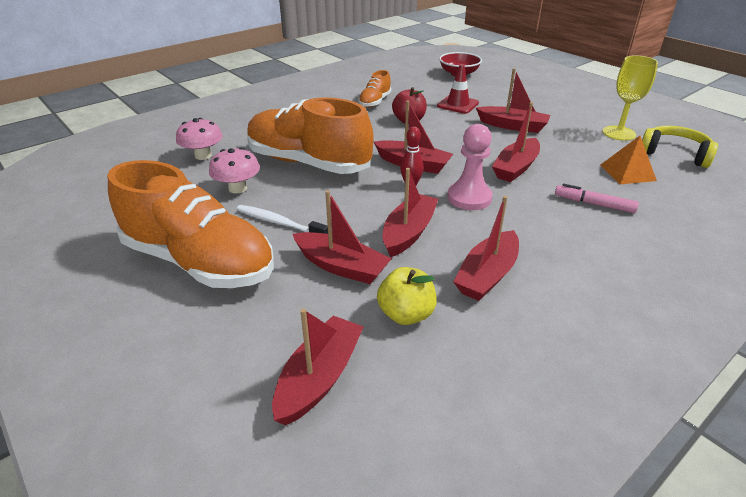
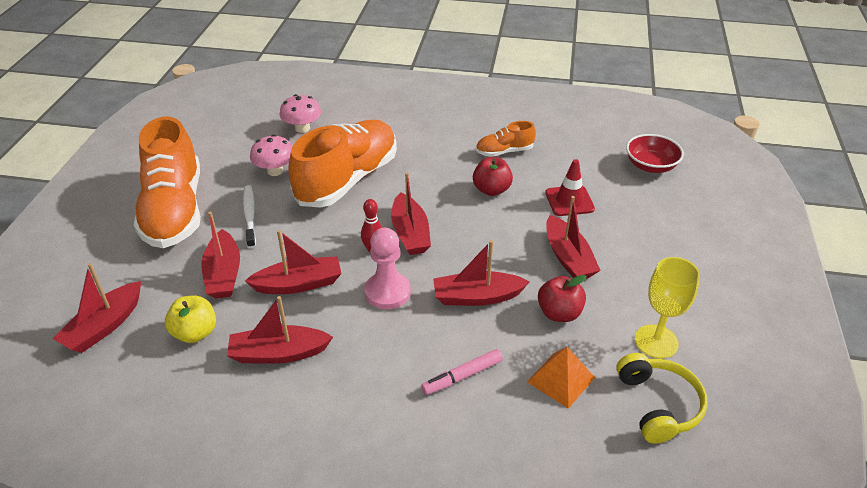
camera: 50 degrees right, 5 degrees up
orange shoe [247,97,374,174] -> orange shoe turned 45 degrees clockwise [288,120,397,208]
red boat [272,308,364,425] -> red boat turned 135 degrees clockwise [52,263,141,353]
pink marker [555,184,639,213] -> pink marker turned 105 degrees counterclockwise [421,349,503,395]
none -> red apple [538,275,586,322]

